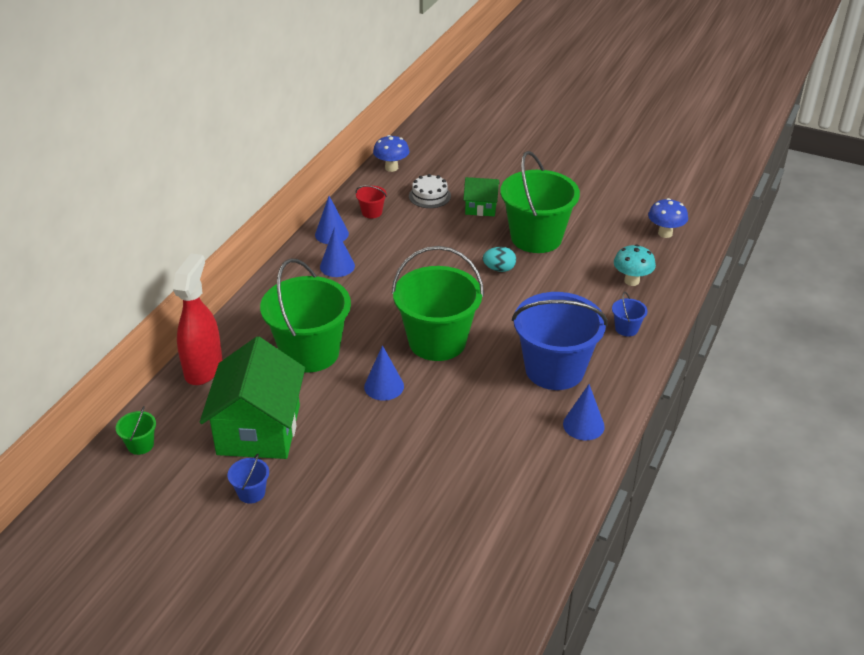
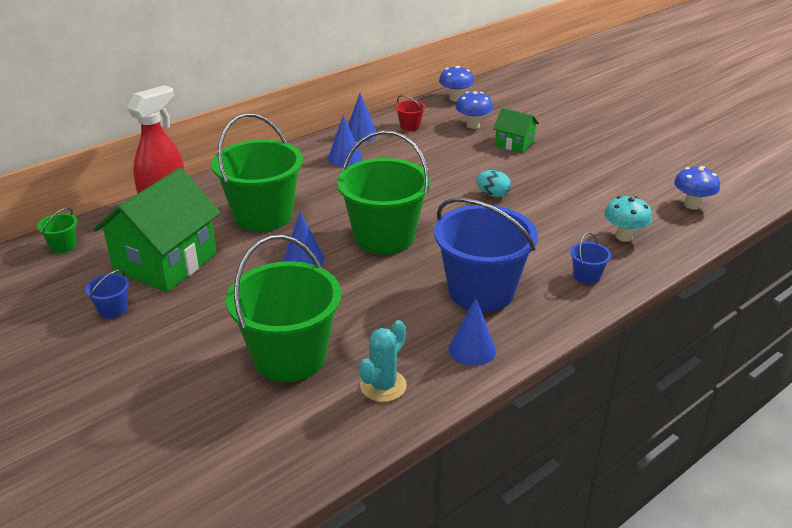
camera: 25 degrees right, 5 degrees down
white cake [409,174,451,208] -> blue mushroom [455,91,493,129]
green bucket [500,151,580,253] -> green bucket moved to [226,235,341,382]
none -> turquoise cactus [359,320,407,402]

